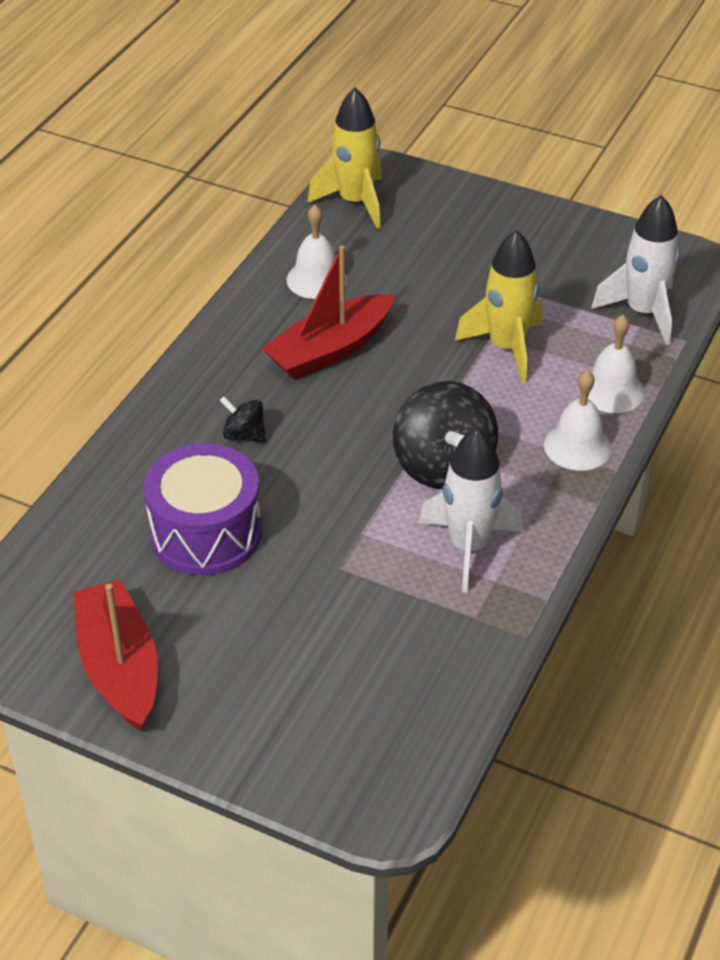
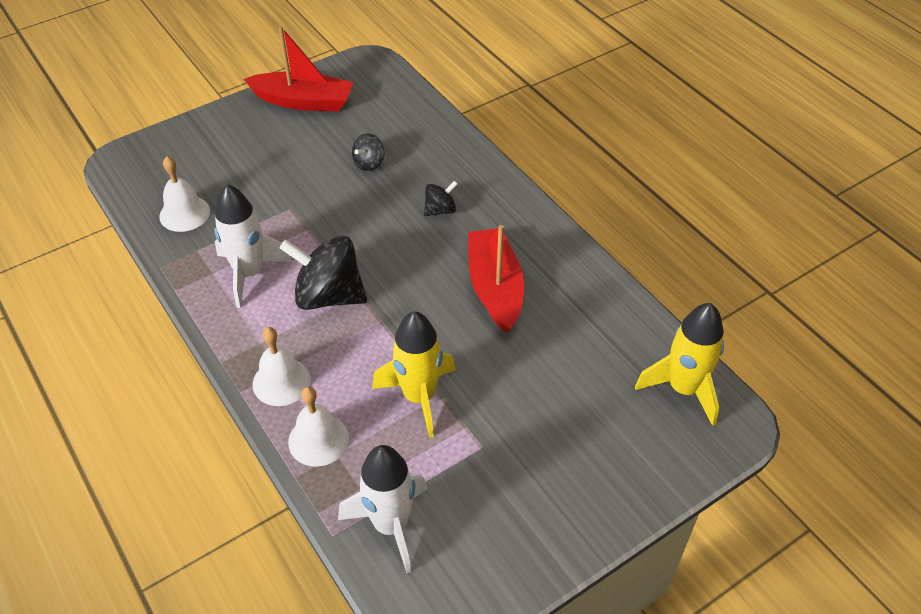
camera: 120 degrees right, 5 degrees up
purple drum [143,444,262,575] -> black spinning top [352,133,384,171]
white bell [286,205,347,299] -> white bell moved to [159,156,210,232]

